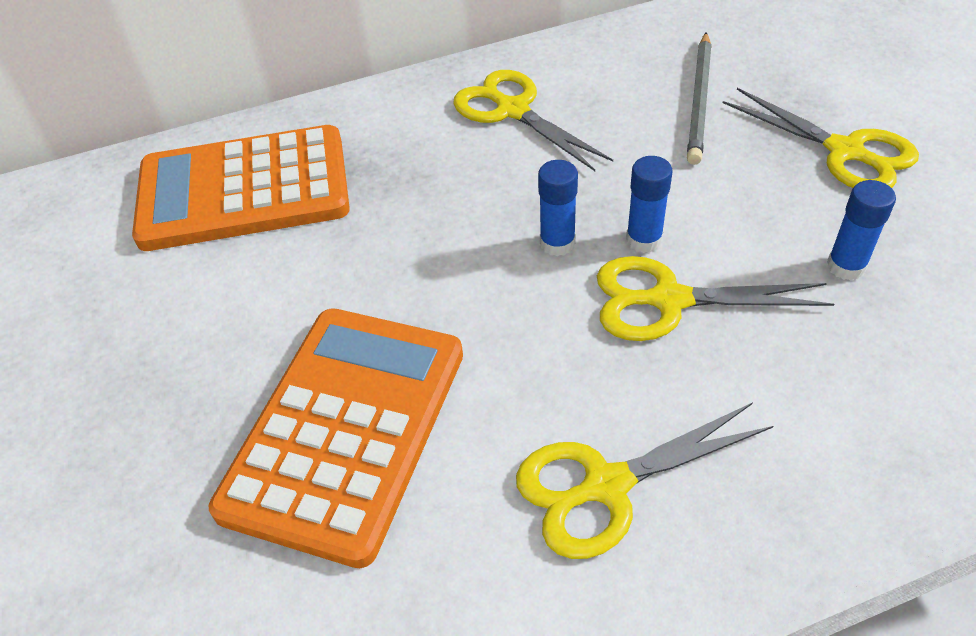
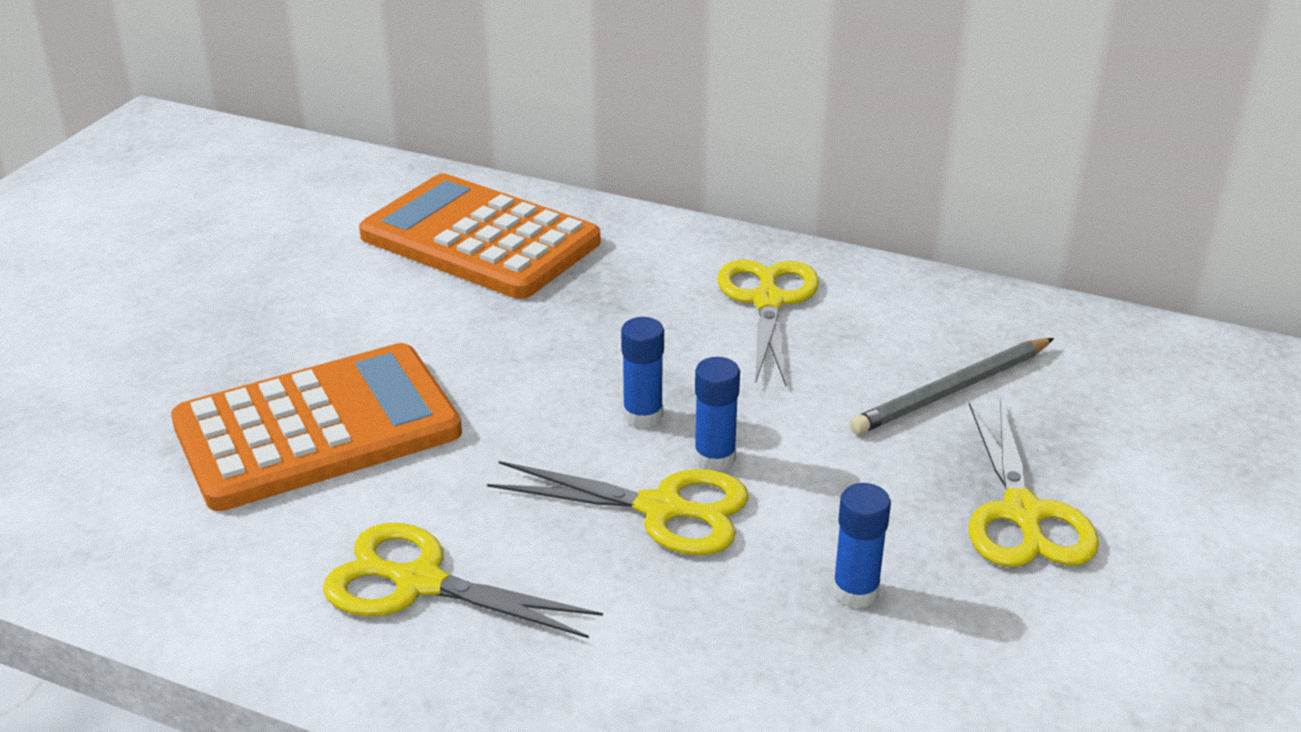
camera: 40 degrees right, 15 degrees down
yellow scissors [597,256,834,341] -> yellow scissors turned 150 degrees clockwise [487,461,749,555]

